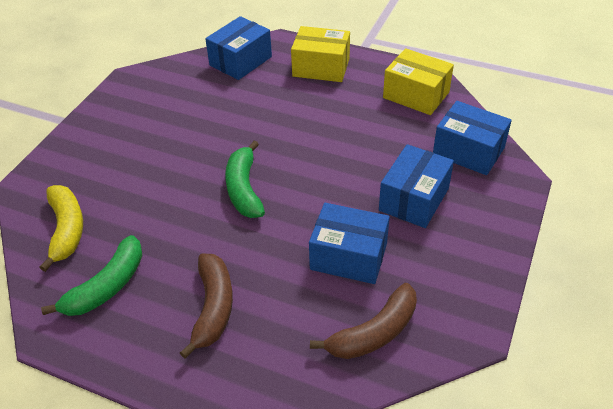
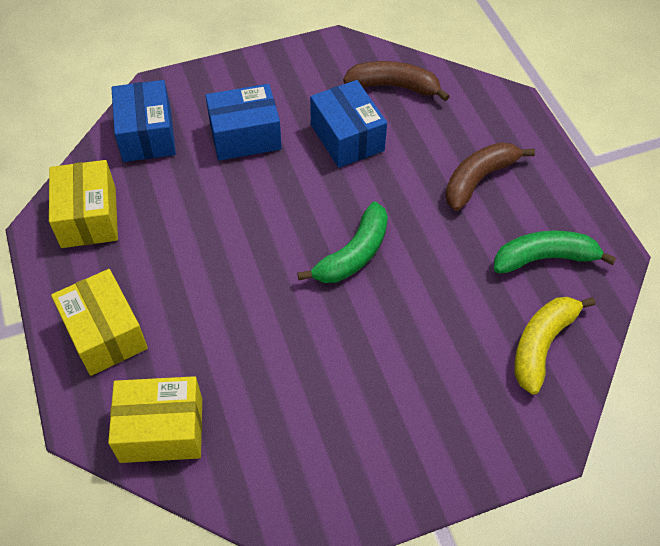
camera: 135 degrees left, 10 degrees up
blue box [205,16,272,80] -> yellow box [108,376,202,463]

